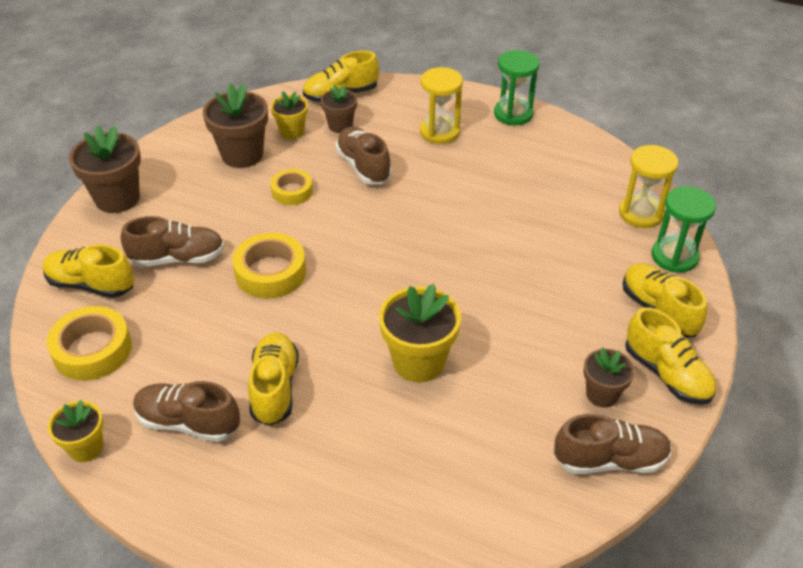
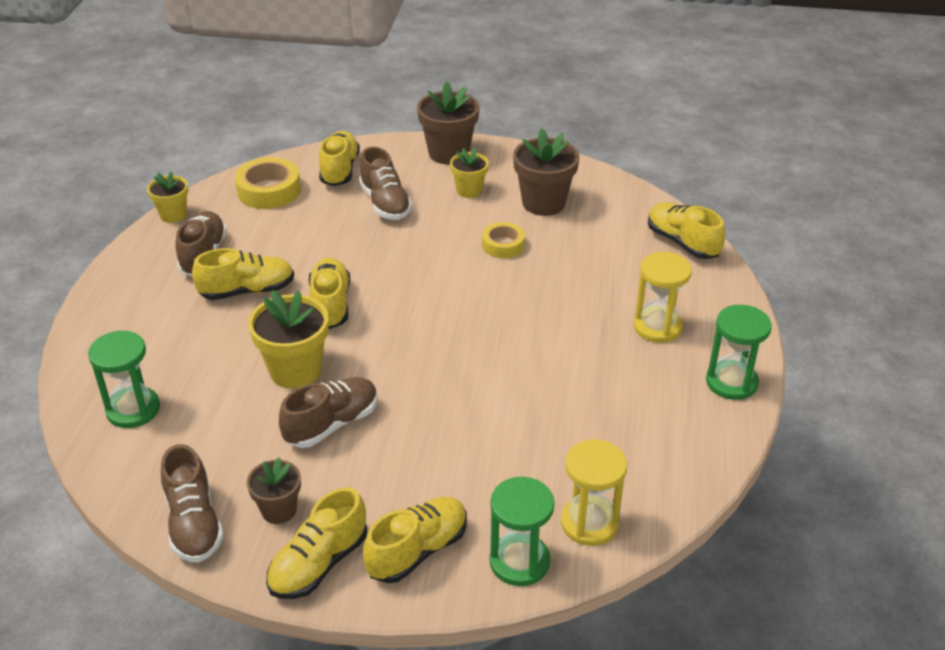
camera: 75 degrees right, 5 degrees down
yellow tape [232,233,306,299] -> none
yellow flower pot [271,91,308,139] -> yellow flower pot moved to [450,148,489,198]
brown flower pot [321,85,357,133] -> none
brown shoe [335,127,392,184] -> brown shoe moved to [279,377,378,448]
none -> green hourglass [88,331,160,428]
none -> yellow shoe [309,258,350,329]

